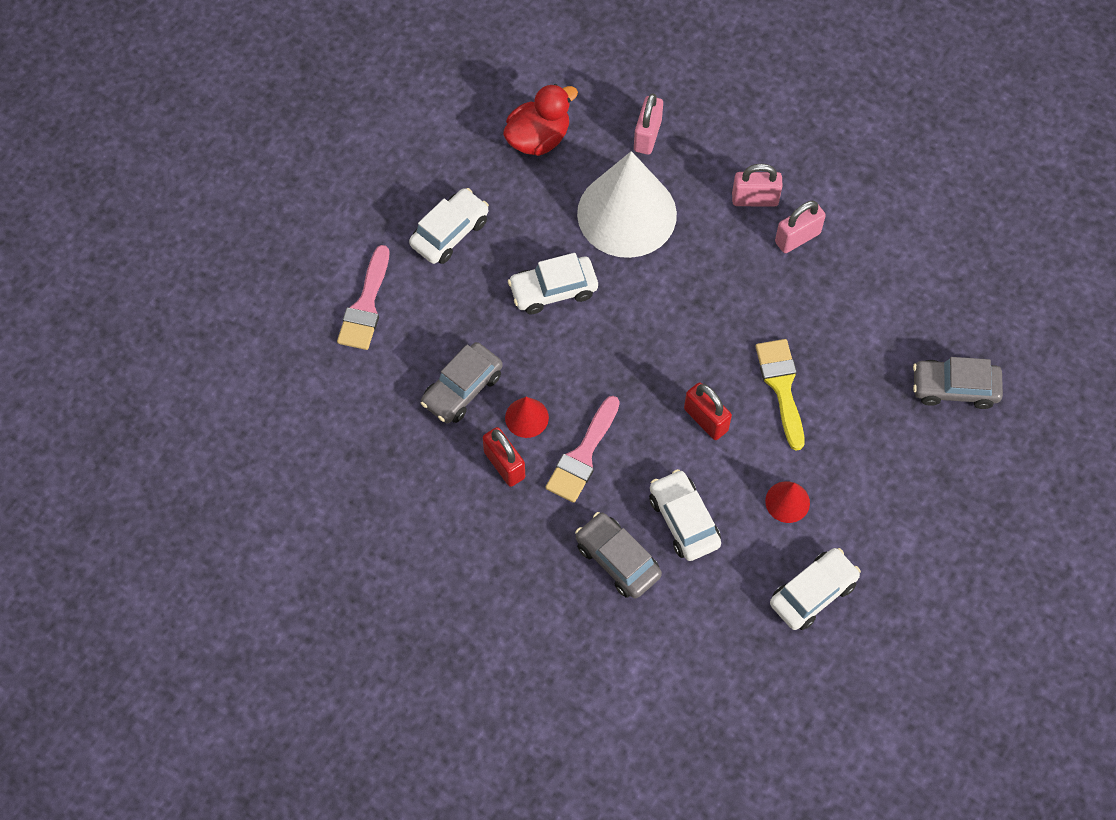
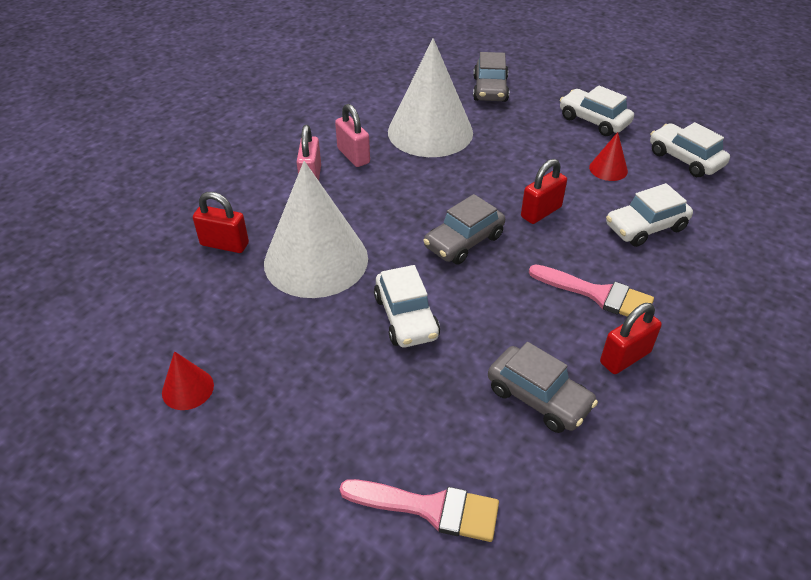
camera: 90 degrees left, 20 degrees down
white car [409,188,489,264] -> white car moved to [560,85,634,136]
red duck [503,84,578,156] -> none
red cone [505,397,549,438] -> red cone moved to [162,351,214,410]
grey car [575,512,662,598] -> grey car moved to [423,194,505,264]
pink padlock [634,93,663,155] -> red padlock [193,192,249,253]
yellow brush [755,339,805,450] -> none
none -> white cone [388,38,473,157]

